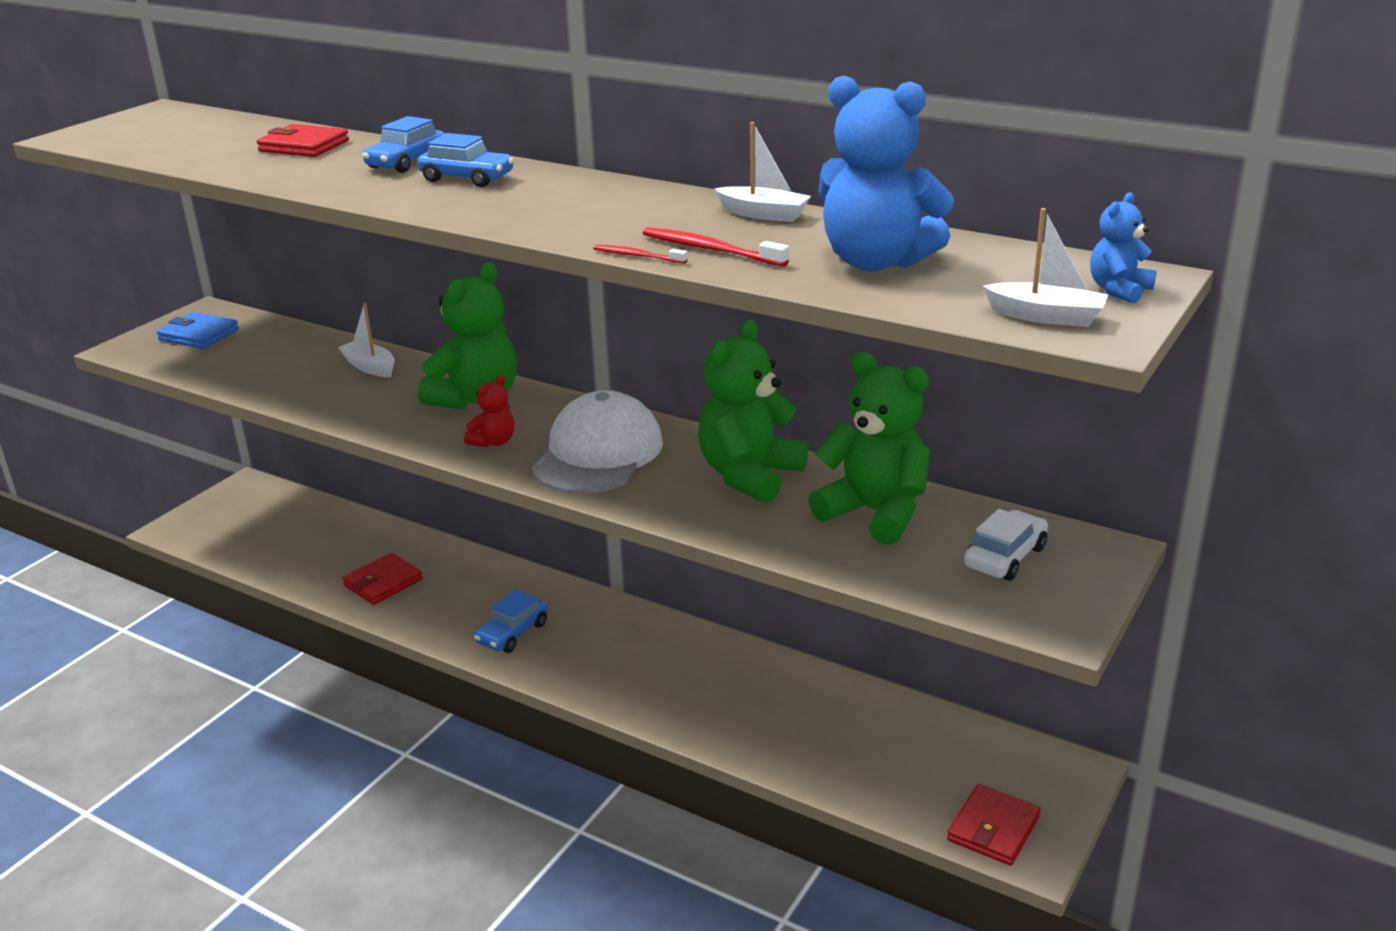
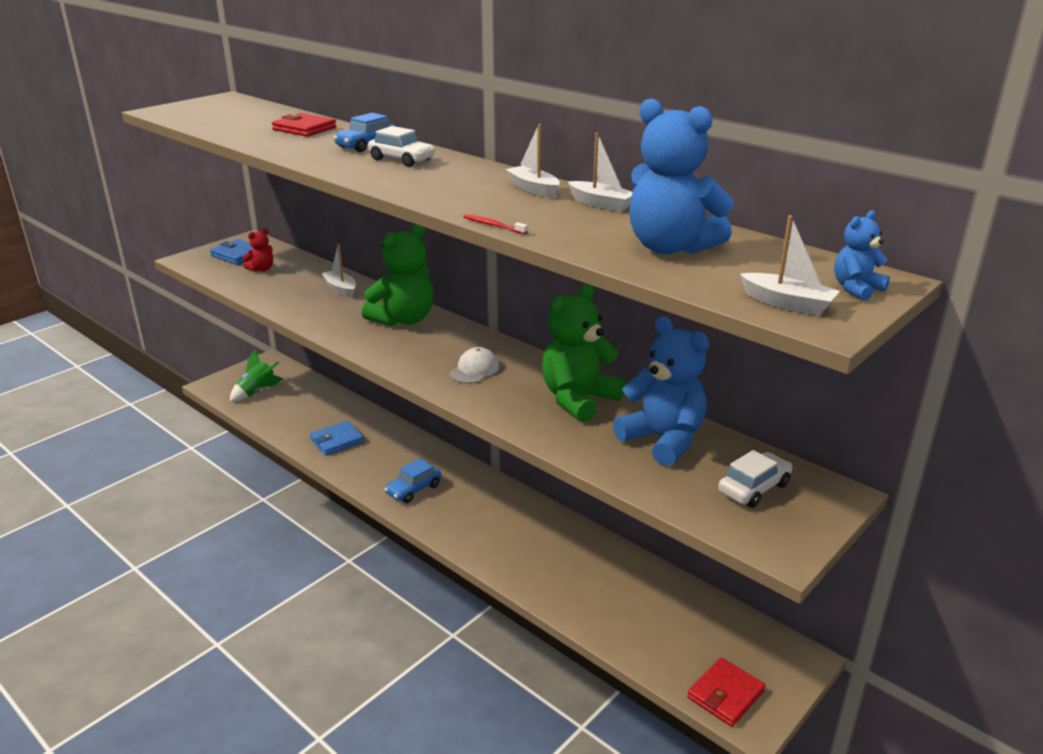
camera: 10 degrees right, 0 degrees up
red wallet [342,553,423,605] -> blue wallet [310,421,364,456]
blue car [417,133,514,187] -> white car [368,126,435,167]
red teddy bear [464,375,514,448] -> red teddy bear moved to [243,228,273,272]
white cap [532,390,663,494] -> white cap [450,347,499,384], size x0.49
red toothbrush [643,227,789,267] -> none
green teddy bear [809,352,930,545] -> blue teddy bear [613,316,710,466]
none -> green rocket [230,349,283,402]
none -> white boat [505,124,560,198]

